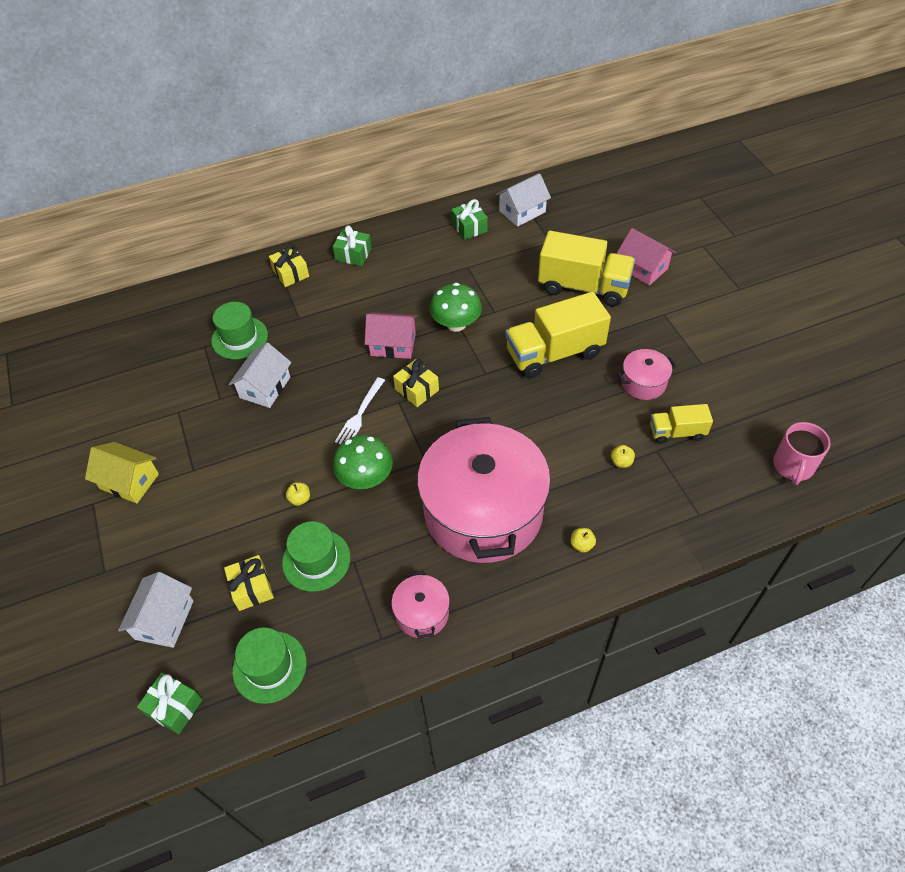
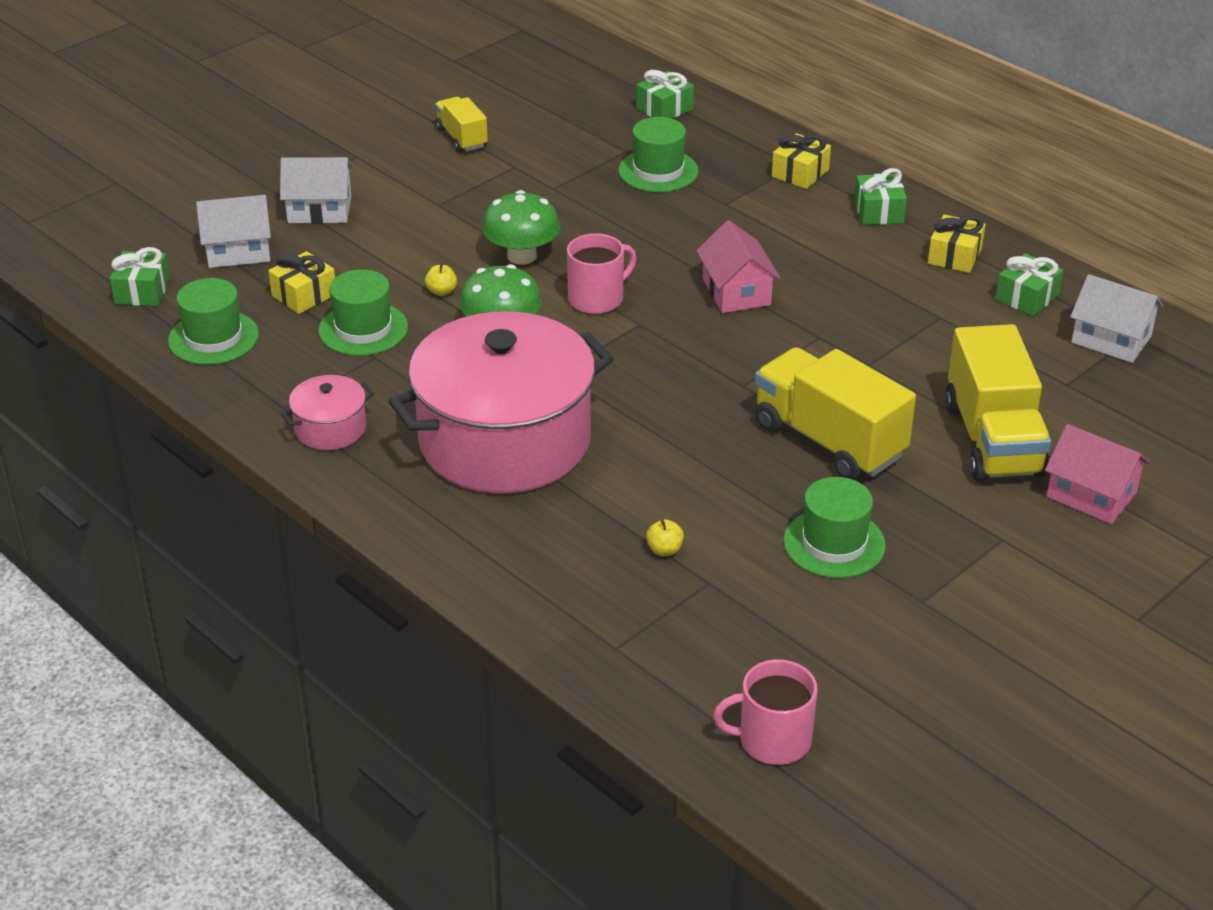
camera: 65 degrees right, 15 degrees down
yellow house [85,442,159,504] -> none
white house [229,343,291,408] -> white house moved to [280,157,353,224]
white fork [335,377,385,444] -> pink mug [567,233,636,314]
yellow gift [393,359,439,407] -> yellow gift moved to [928,214,986,273]
green mushroom [430,283,482,332] -> green mushroom moved to [482,190,560,265]
yellow apple [571,528,596,553] -> none
pink house [617,228,676,285] -> pink house turned 75 degrees counterclockwise [1045,424,1150,524]
pink pot [617,349,676,400] -> green hat [783,477,886,578]
yellow truck [650,404,713,444] -> yellow truck moved to [435,97,488,152]
none -> green gift [636,70,694,119]

